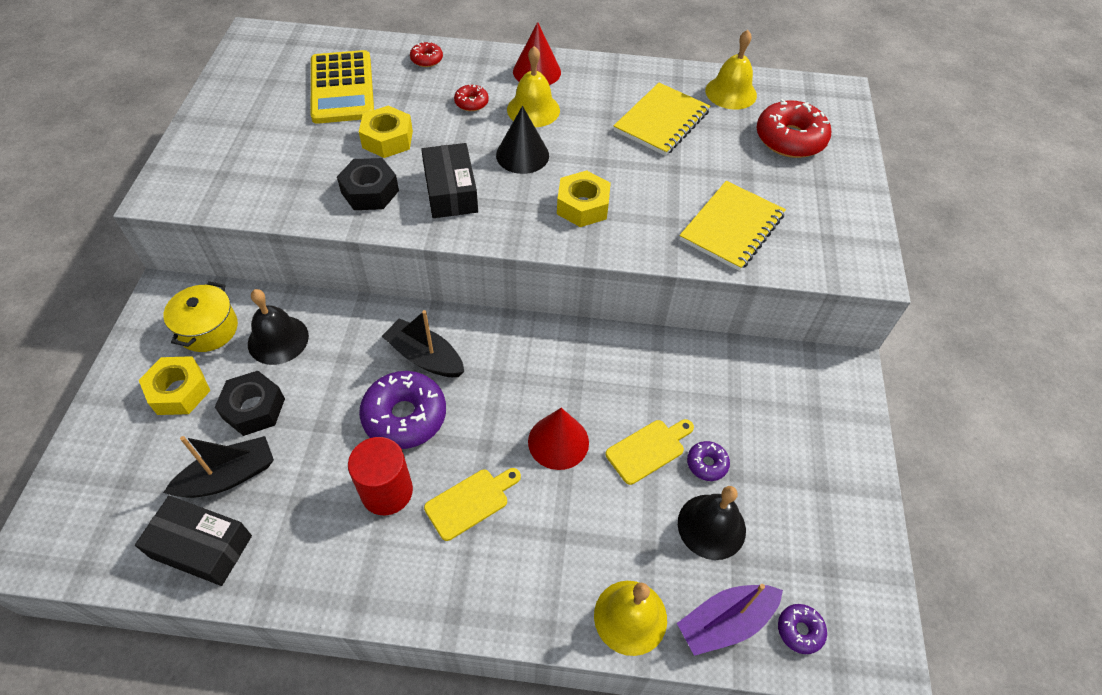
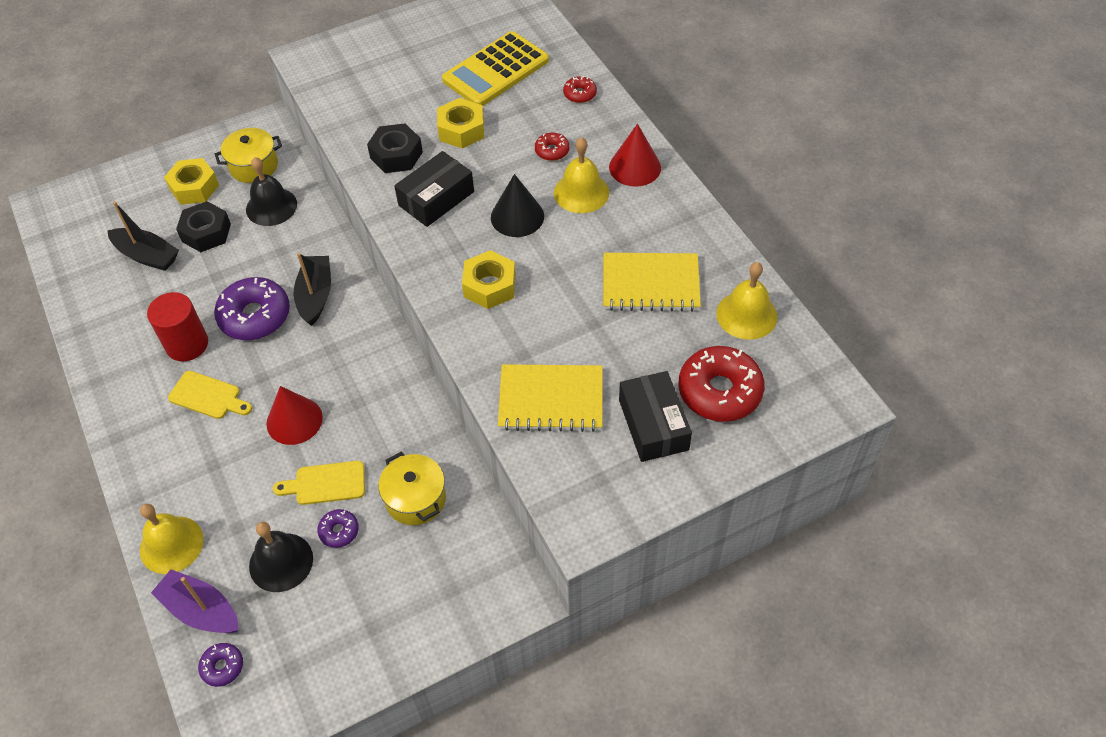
camera: 60 degrees right, 0 degrees up
black box [135,496,252,586] -> black box moved to [619,371,692,462]
yellow cutting board [606,419,694,485] -> yellow cutting board turned 150 degrees clockwise [273,461,365,505]
none -> yellow pot [379,451,446,525]

